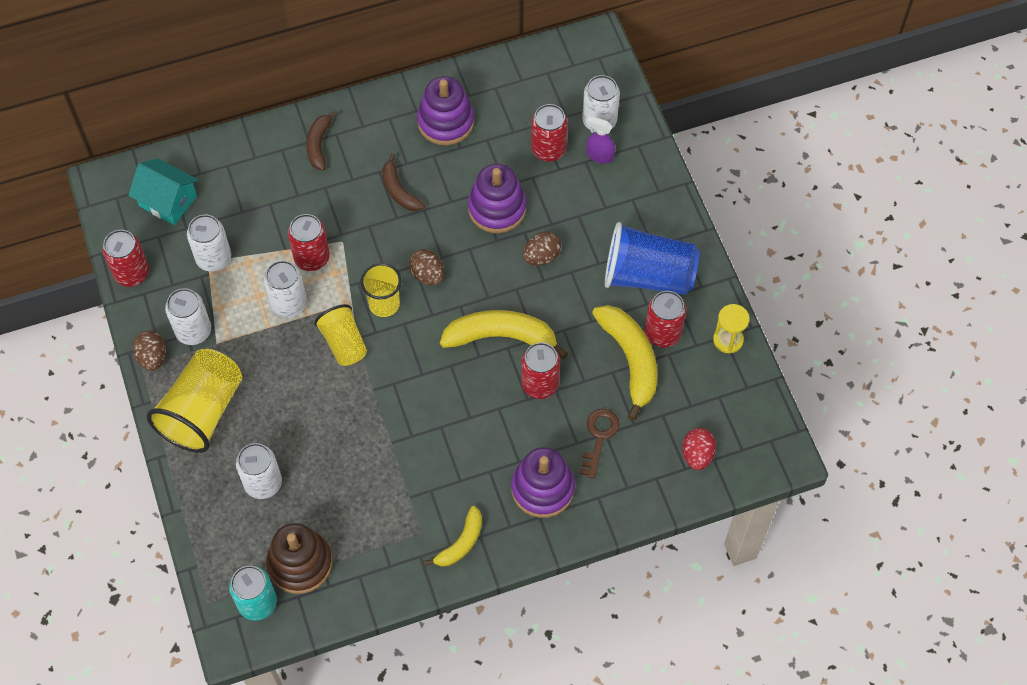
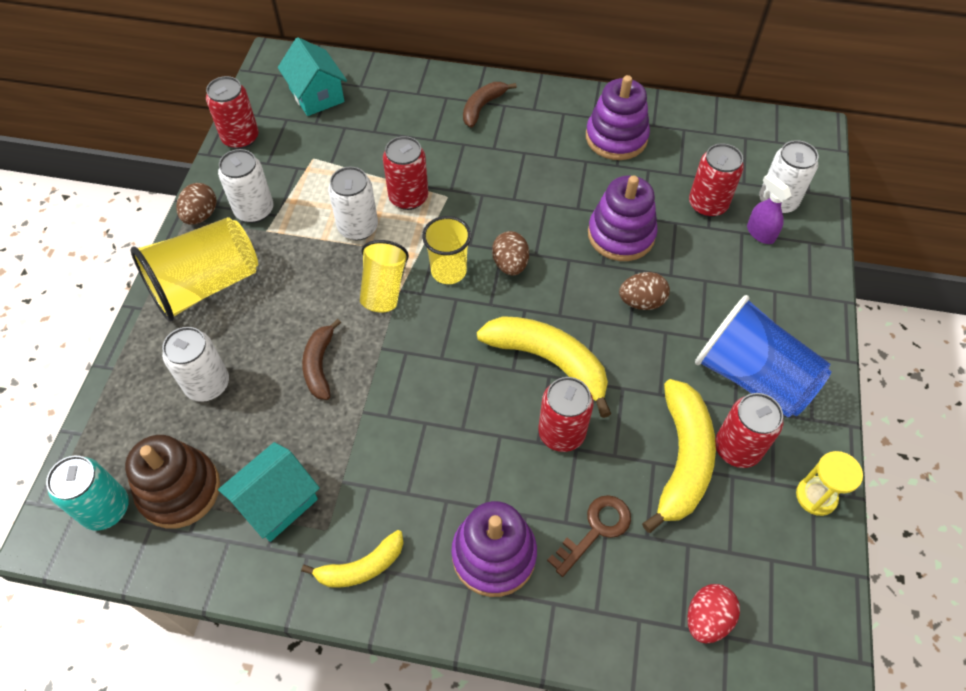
camera: 30 degrees right, 5 degrees down
white can [187,215,231,272] -> none
brown banana [382,153,425,211] -> brown banana moved to [302,319,341,400]
none -> turquoise house [218,442,320,542]

